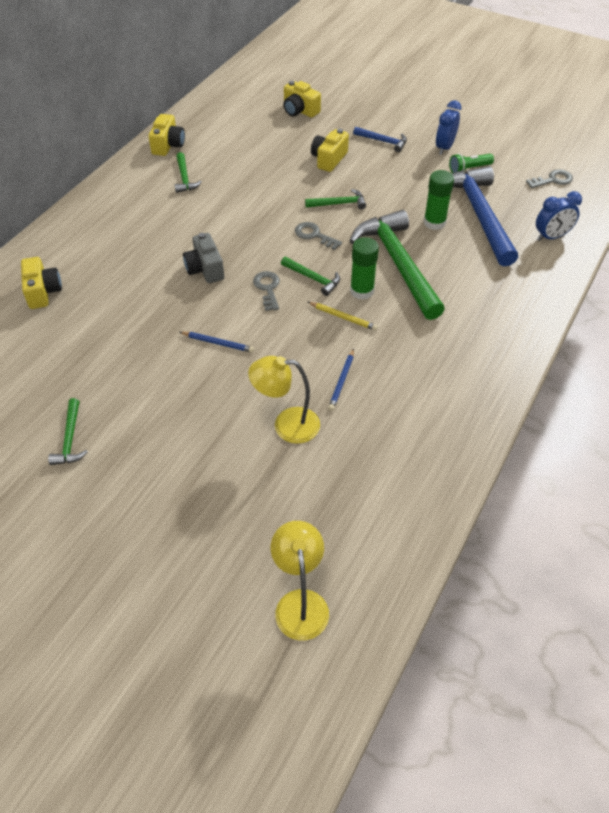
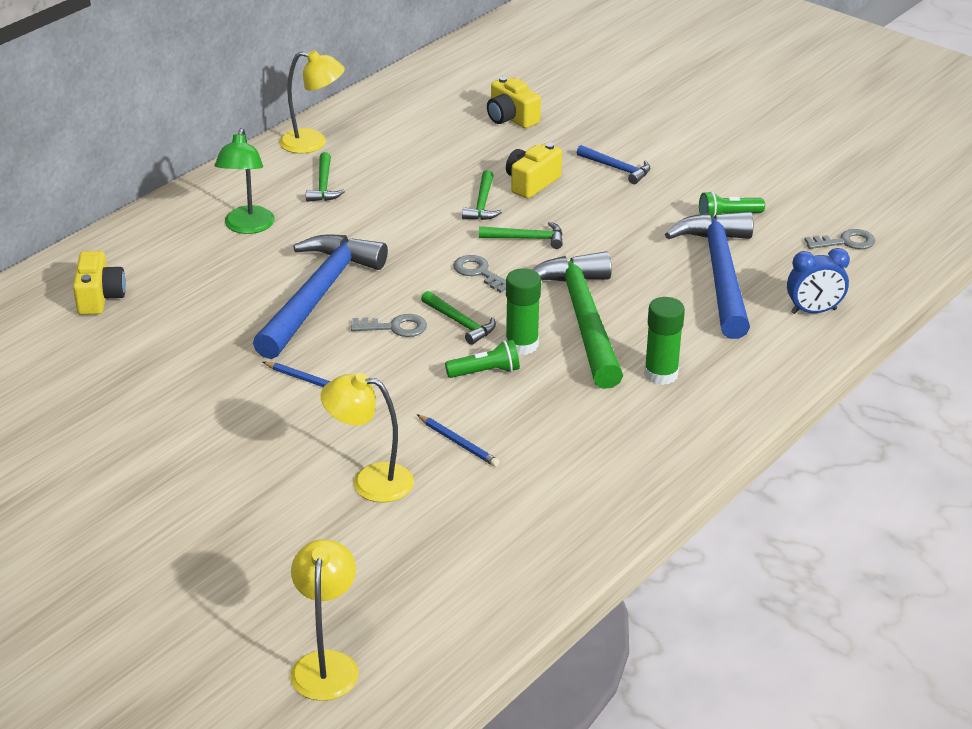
camera: 10 degrees right, 15 degrees down
green hammer [48,398,88,465] -> green hammer moved to [462,170,502,220]
yellow camera [148,114,185,156] -> yellow lamp [279,50,345,154]
grey camera [183,233,224,283] -> blue hammer [253,234,388,359]
grey key [253,271,280,311] -> grey key turned 90 degrees clockwise [351,314,427,337]
yellow pencil [308,302,378,331] -> green flashlight [445,340,520,378]
blue pencil [328,349,354,411] -> blue pencil turned 75 degrees counterclockwise [417,414,500,467]
green glue stick [424,170,454,230] -> green glue stick moved to [644,297,685,385]
blue clock [436,100,461,155] -> none
none -> green lamp [214,128,275,234]

